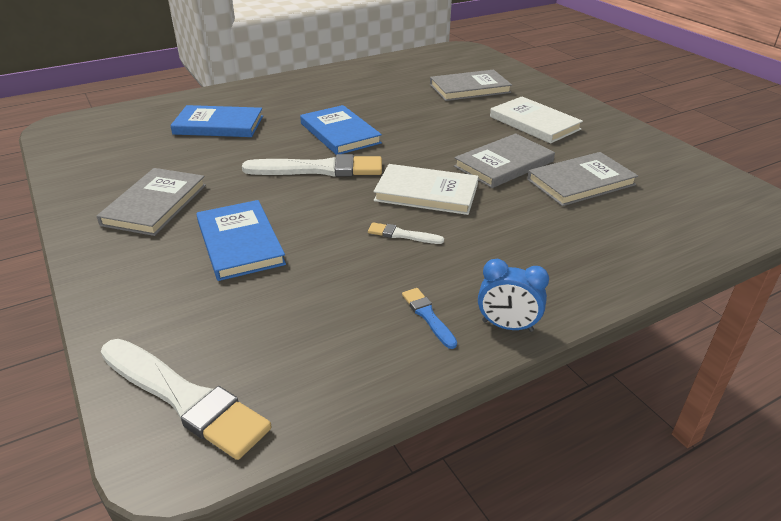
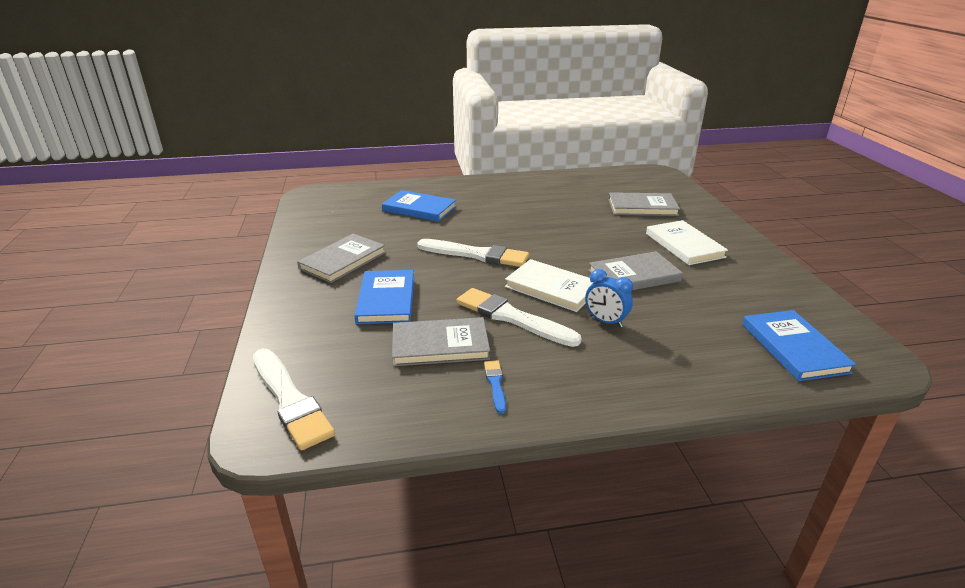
camera: 20 degrees right, 5 degrees down
blue book [300,105,382,155] -> blue book moved to [742,310,856,381]
white brush [368,223,444,244] -> white brush [456,288,582,347], size x2.12
blue clock [478,259,549,332] -> blue clock moved to [585,269,633,327]
grey book [527,152,638,206] -> grey book moved to [392,317,490,366]

